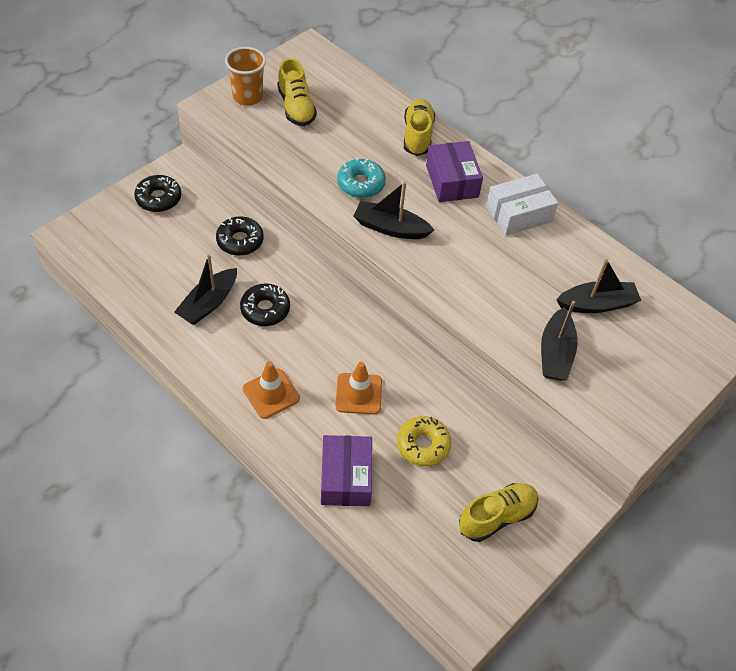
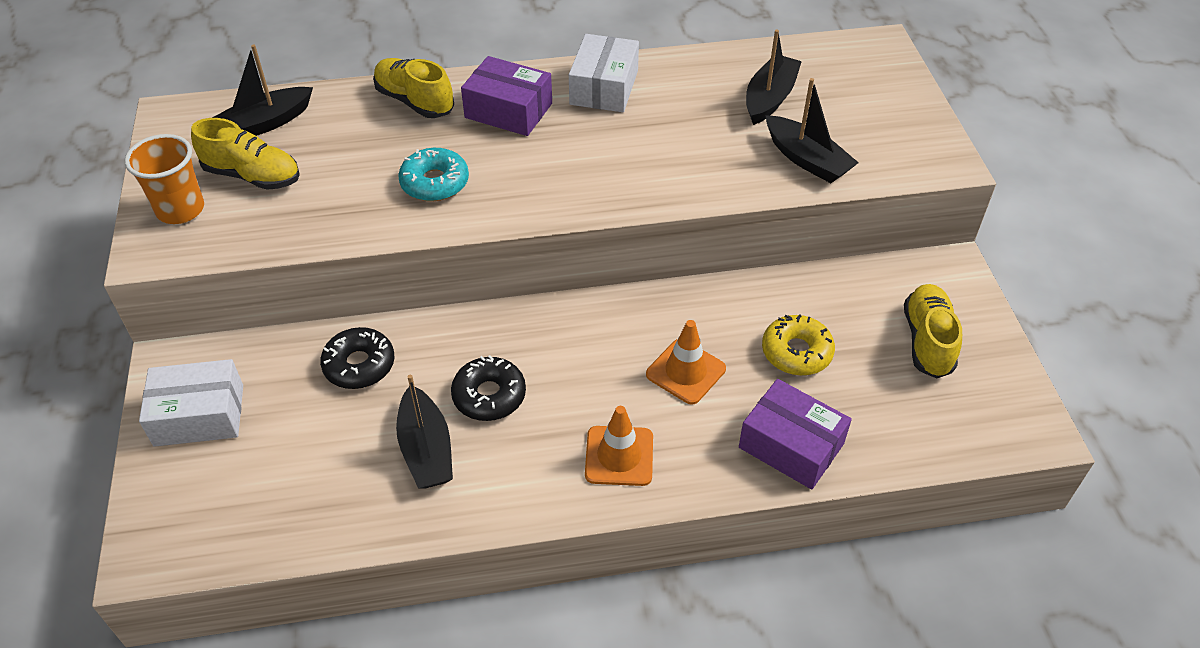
camera: 50 degrees left, 5 degrees down
black donut [134,175,181,212] -> white box [139,359,243,447]
black boat [354,182,434,239] -> black boat moved to [212,44,313,136]

